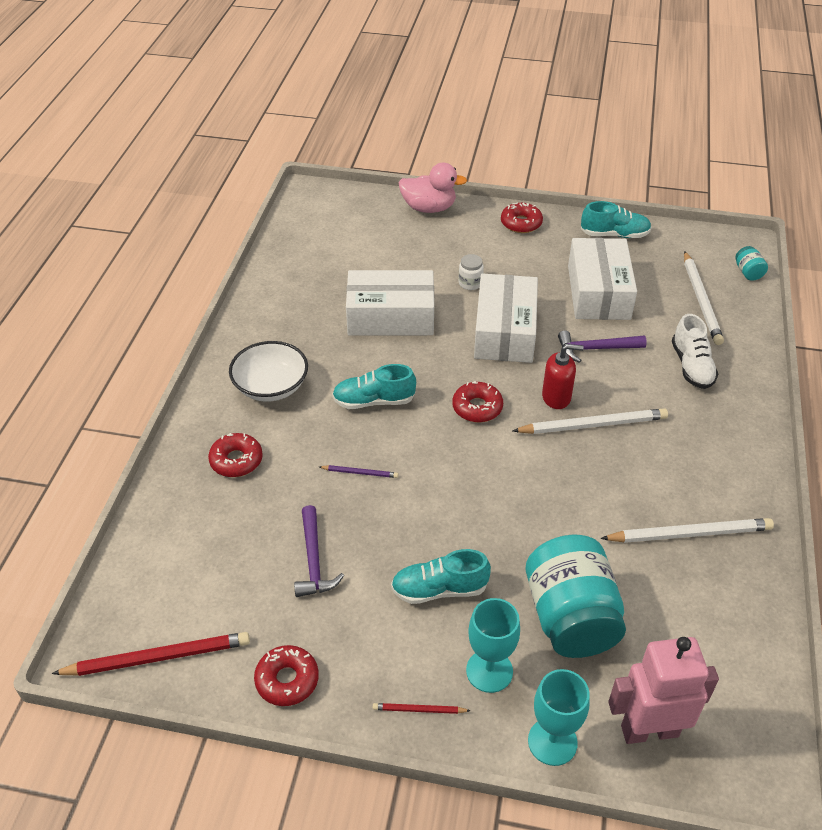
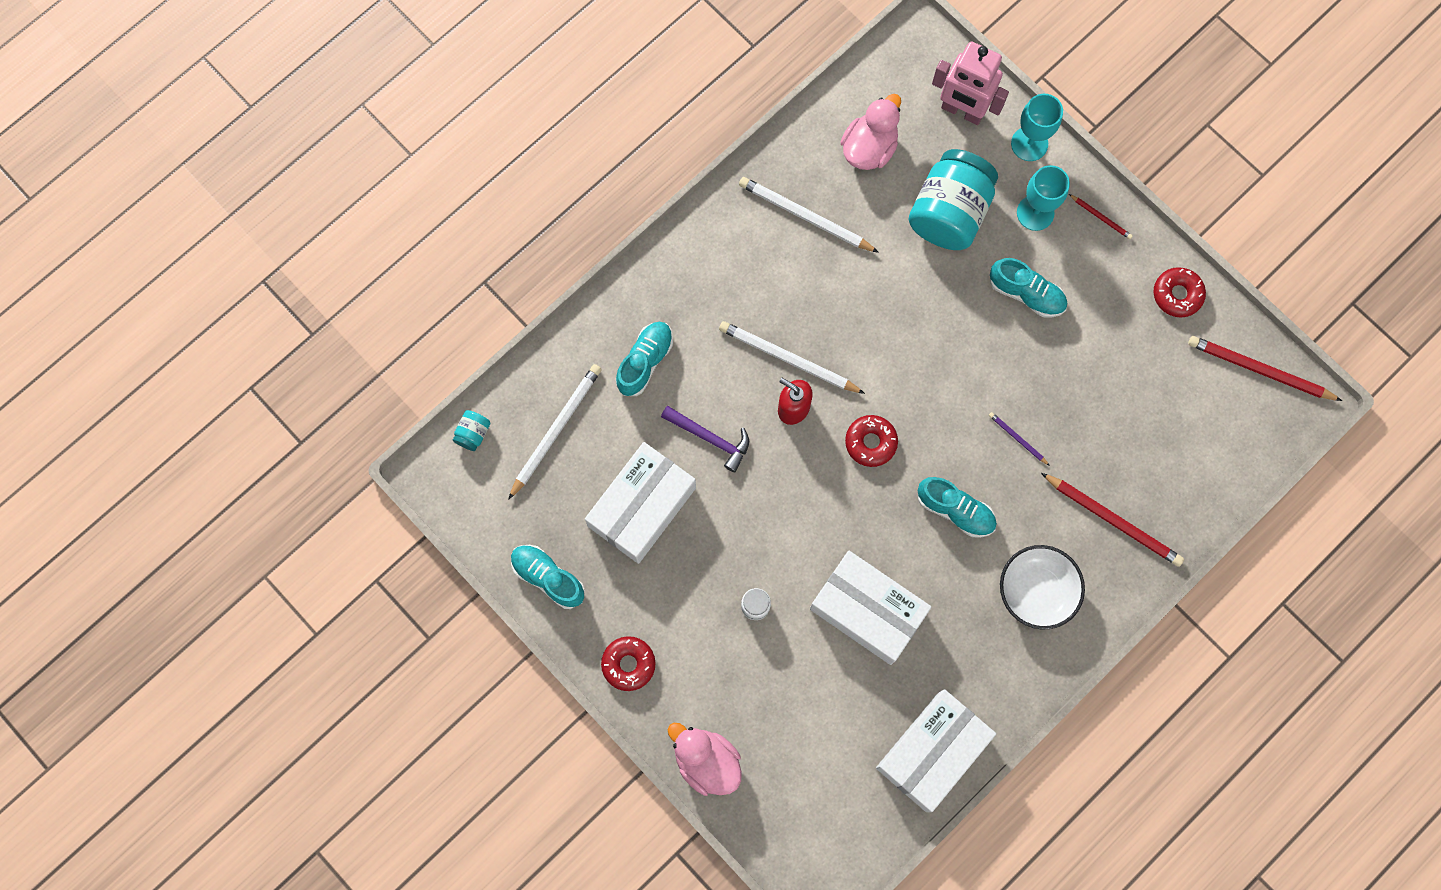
camera: 145 degrees left, 30 degrees up
red donut [208,433,263,477] -> red pencil [1041,473,1184,567]
purple hammer [294,505,344,597] -> none
white box [474,274,538,363] -> white box moved to [876,689,996,812]
white shoe [672,314,718,389] -> turquoise shoe [616,322,673,396]
none -> pink duck [840,94,901,170]

